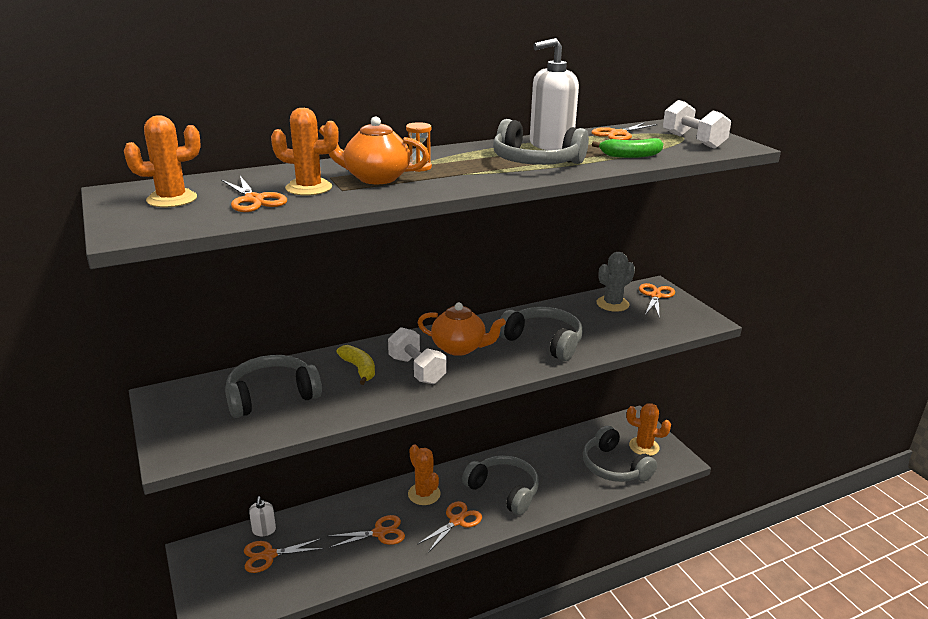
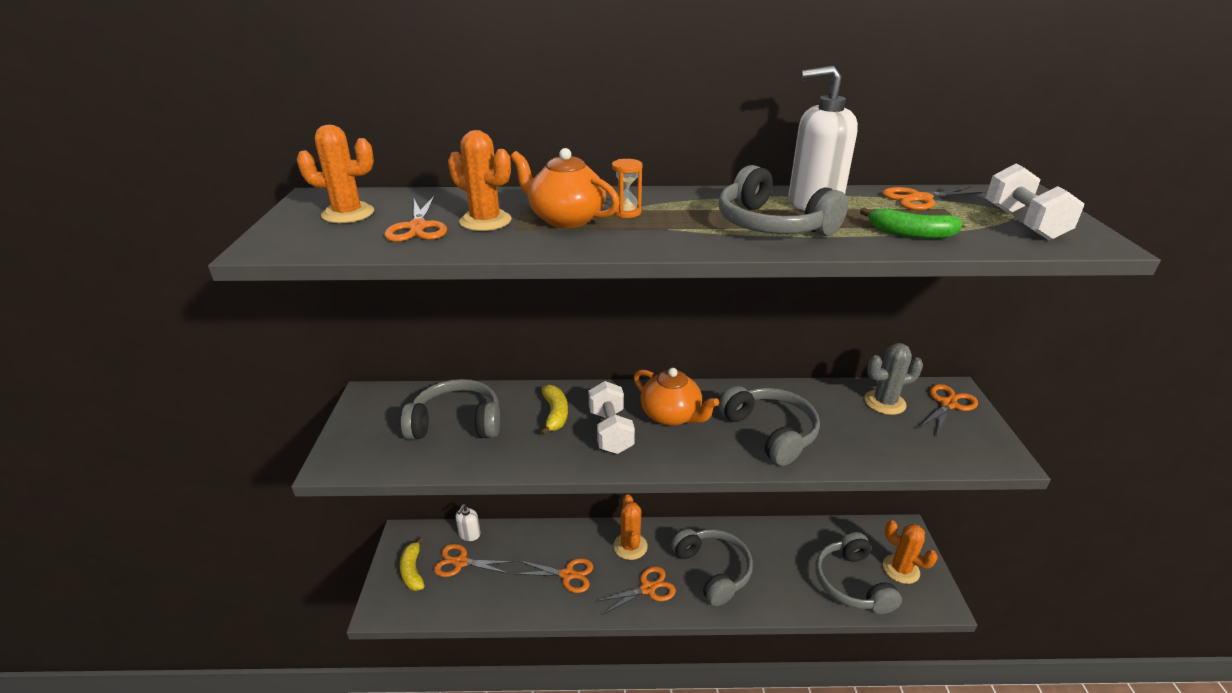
camera: 25 degrees right, 5 degrees up
none -> yellow banana [400,537,424,591]

